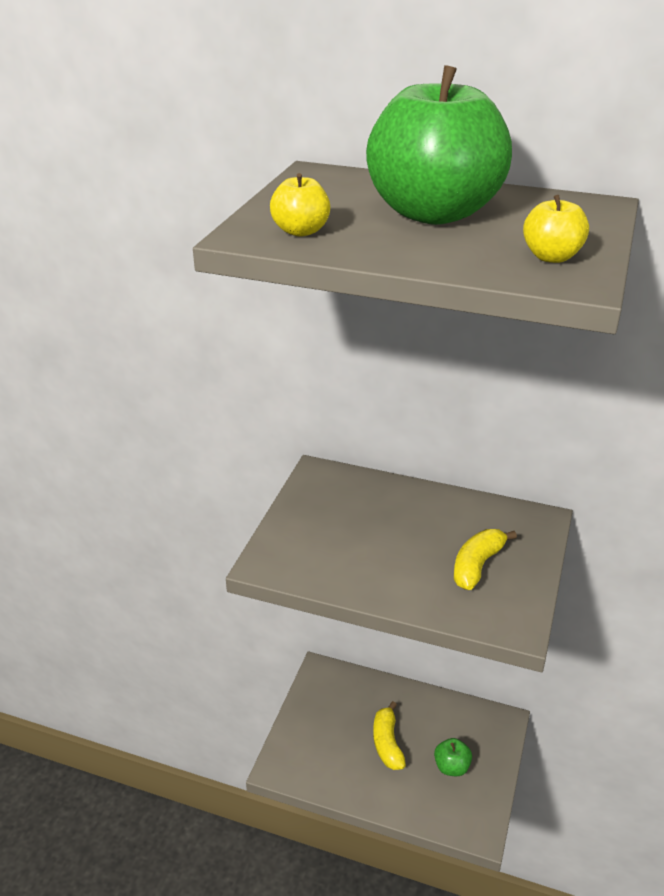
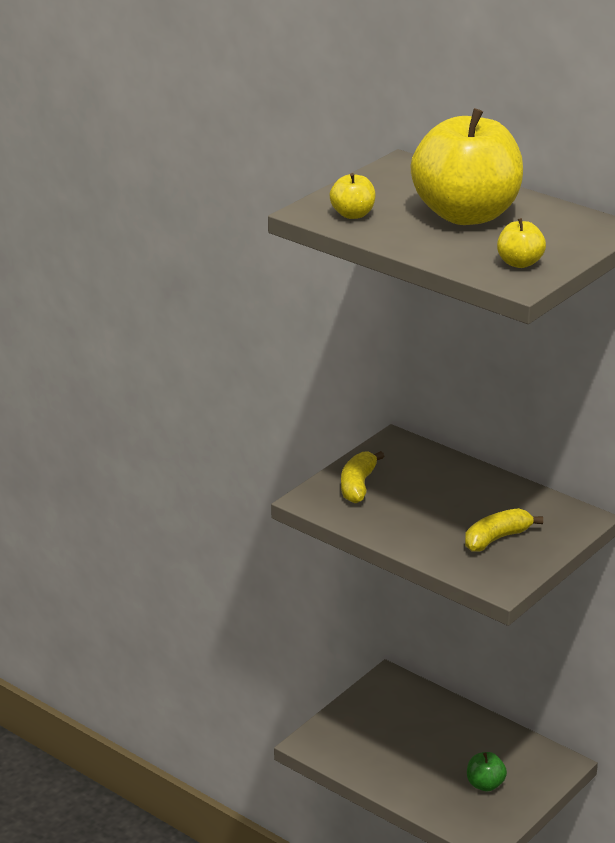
camera: 20 degrees right, 5 degrees down
green apple [366,65,512,225] -> yellow apple [411,108,523,225]
yellow banana [373,701,406,770] -> yellow banana moved to [341,451,384,504]

